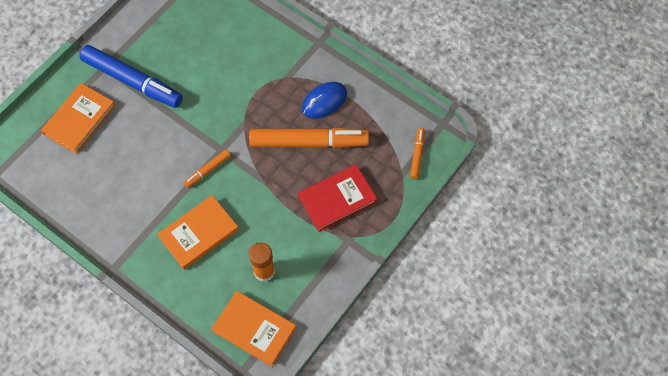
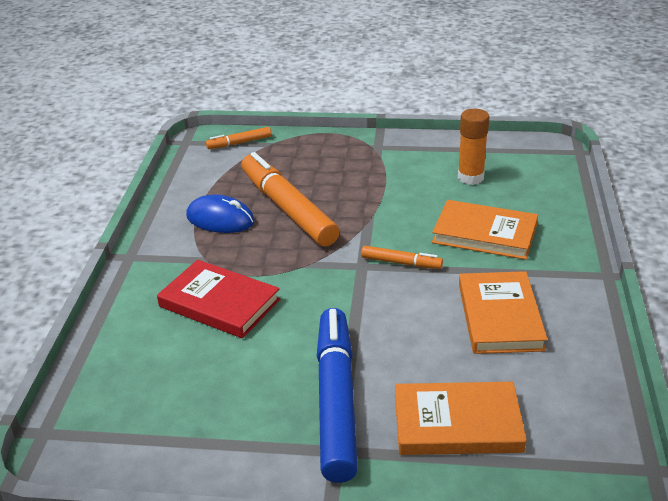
camera: 120 degrees left, 30 degrees down
orange book [211,291,296,367] -> orange book moved to [459,271,548,354]
red book [298,164,377,232] -> red book moved to [157,260,280,338]

